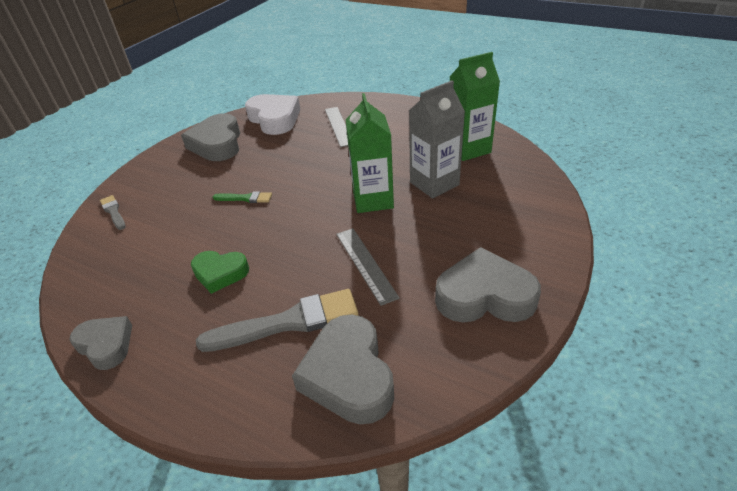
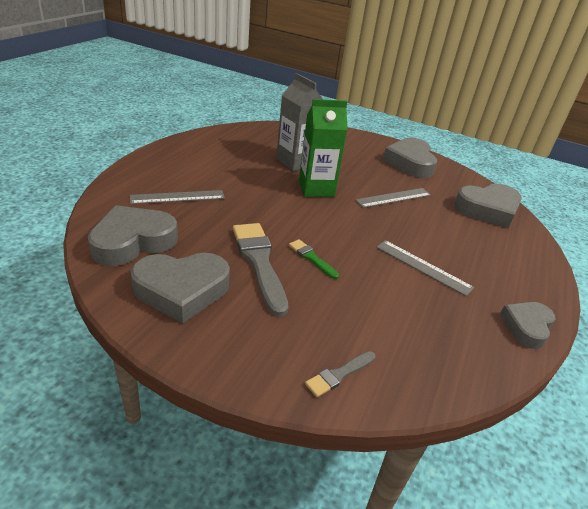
camera: 100 degrees left, 5 degrees down
green heart [191,251,249,294] -> grey ruler [376,240,474,296]
grey brush [196,289,359,352] -> grey brush moved to [233,223,288,317]
green brush [213,191,272,203] -> green brush turned 45 degrees counterclockwise [289,239,339,279]
white heart [245,94,300,135] -> grey heart [88,205,178,266]
green carton [449,52,500,161] -> none

